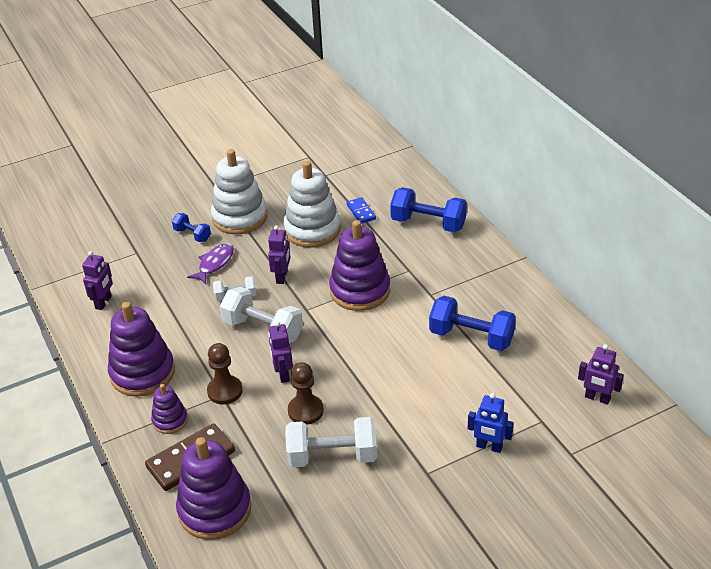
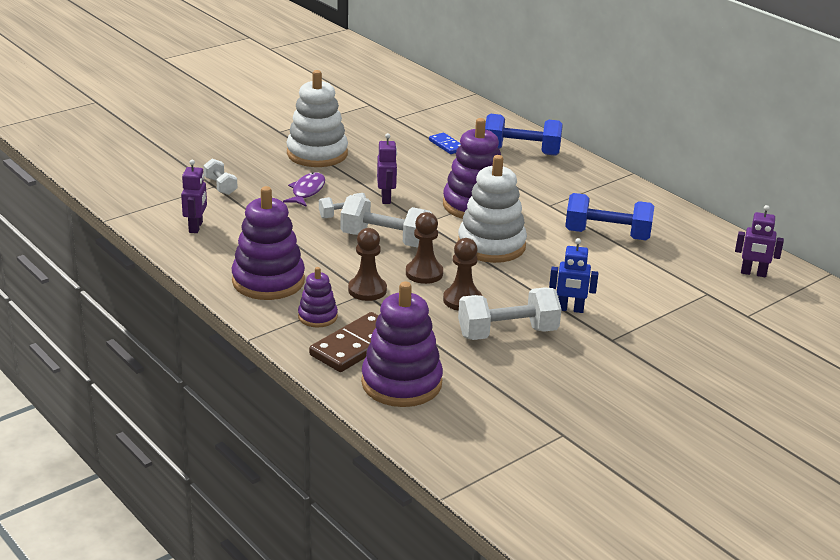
camera: 15 degrees left, 10 degrees down
blue dumbbell [172,213,211,242] -> none
purple robot [268,321,293,383] -> brown pawn [406,212,443,284]
white stacking toy [283,161,341,247] -> white stacking toy moved to [458,155,527,263]
blue robot [468,393,514,453] -> blue robot moved to [549,238,598,313]
none -> white dumbbell [203,158,238,195]

